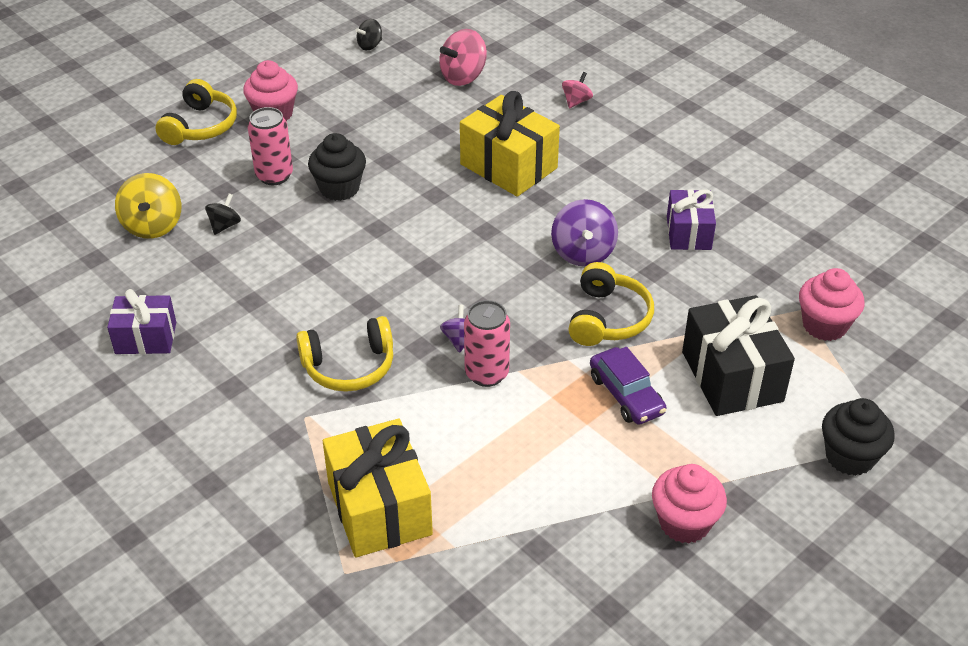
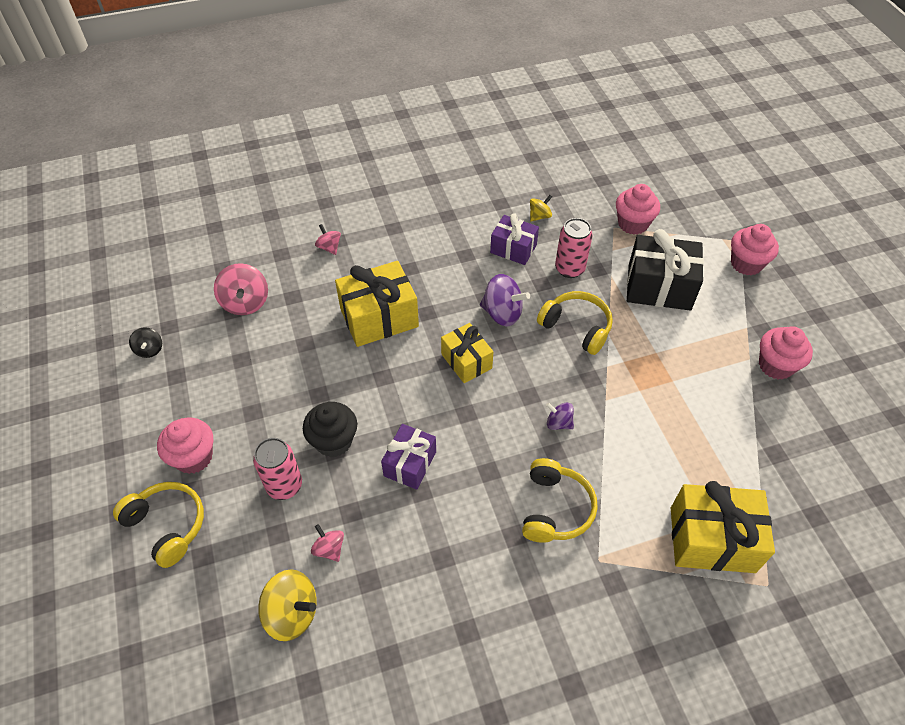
camera: 65 degrees left, 10 degrees up
purple gift [107,289,176,354] -> purple gift moved to [381,424,436,490]
black spinning top [205,193,241,235] -> pink spinning top [311,524,344,562]
pink can [464,300,510,387] -> pink can moved to [555,218,592,278]
purple car [590,347,667,425] -> none
black cupcake [822,398,895,476] -> pink cupcake [731,224,779,275]
none -> yellow gift [441,323,493,383]
none -> yellow spinning top [530,195,552,222]

